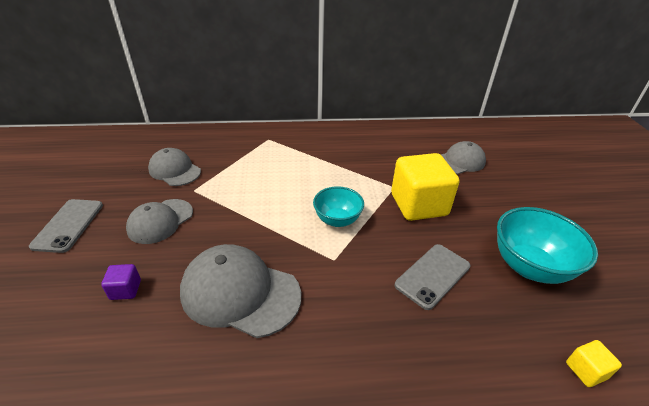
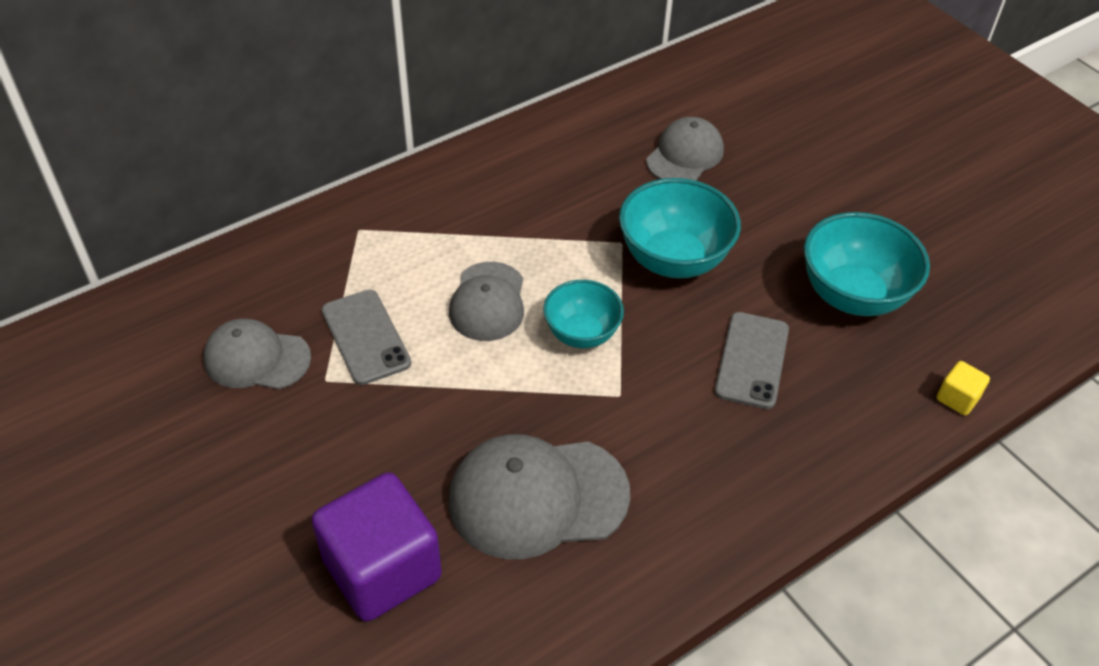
camera: 30 degrees left, 10 degrees up
grey phone [29,199,103,253] -> grey phone moved to [322,289,411,385]
purple cube [101,264,141,300] -> purple cube [312,472,442,622], size x2.35
grey cap [126,199,193,244] -> grey cap moved to [449,262,524,341]
yellow cube [391,153,459,221] -> turquoise bowl [619,178,741,278]

